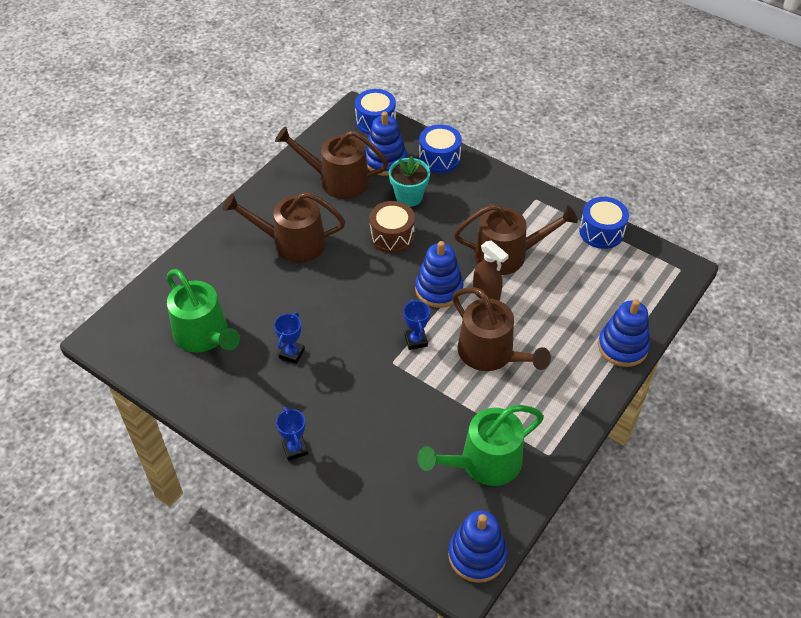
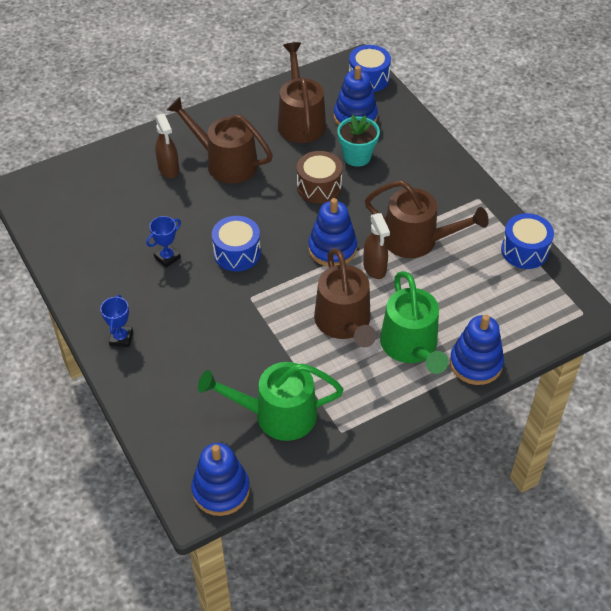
camera: 25 degrees right, 0 degrees up
green watering can [167,269,240,352] -> green watering can moved to [380,271,448,374]
brown watering can [275,126,388,199] -> brown watering can turned 45 degrees clockwise [278,42,326,143]
blue trophy [403,299,430,350] -> none
blue drum [419,124,462,173] -> blue drum moved to [212,216,261,271]
none -> brown spray bottle [155,114,179,178]

